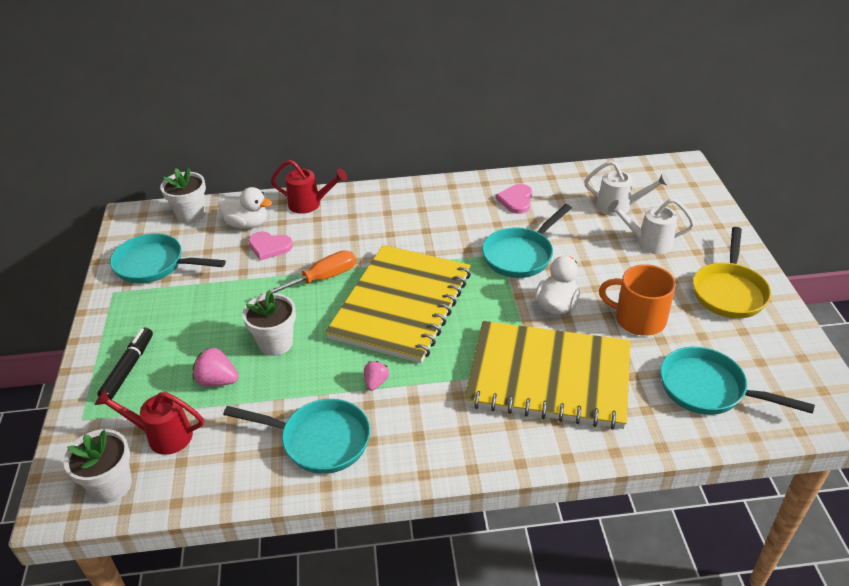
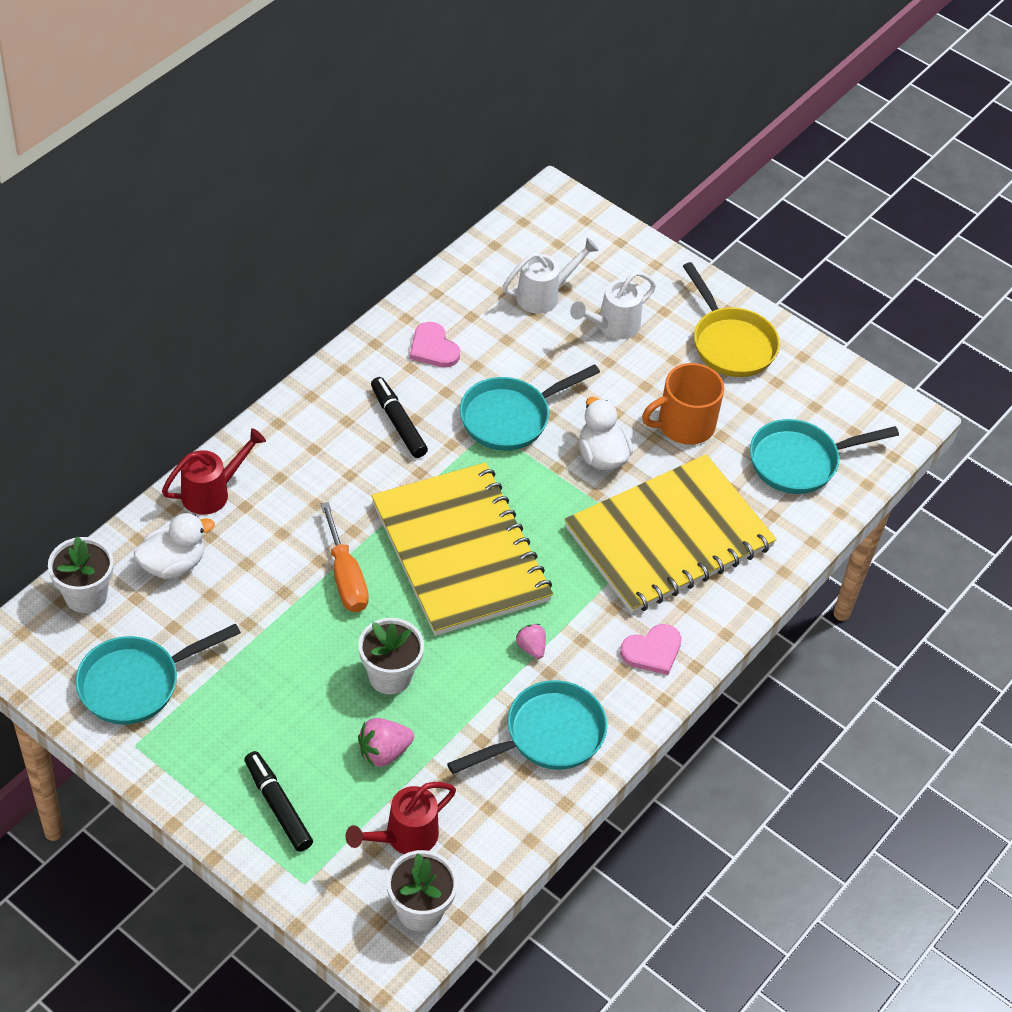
camera: 50 degrees left, 10 degrees up
pink heart [248,231,293,261] -> pink heart moved to [620,624,682,675]
orange screwdriver [262,250,356,295] -> orange screwdriver turned 150 degrees clockwise [321,502,369,612]
turquoise pan [482,204,572,278] -> turquoise pan turned 60 degrees clockwise [460,364,600,451]
none -> black marker [371,377,428,458]

